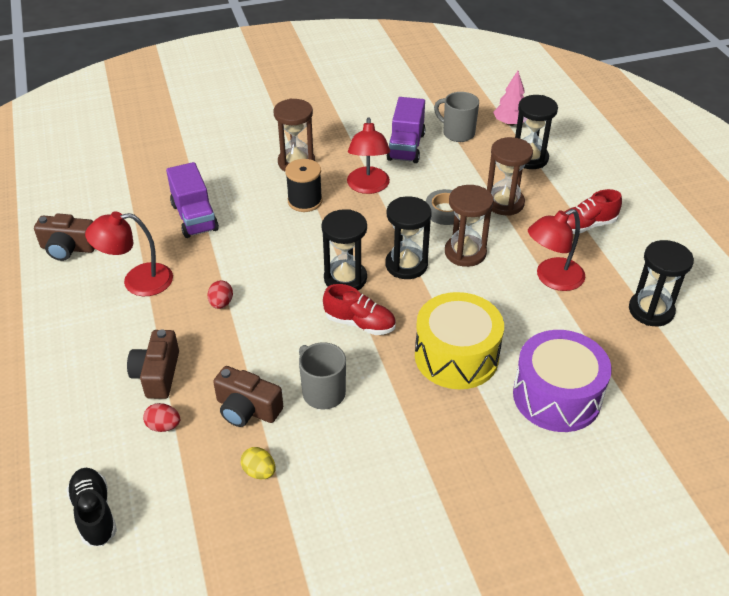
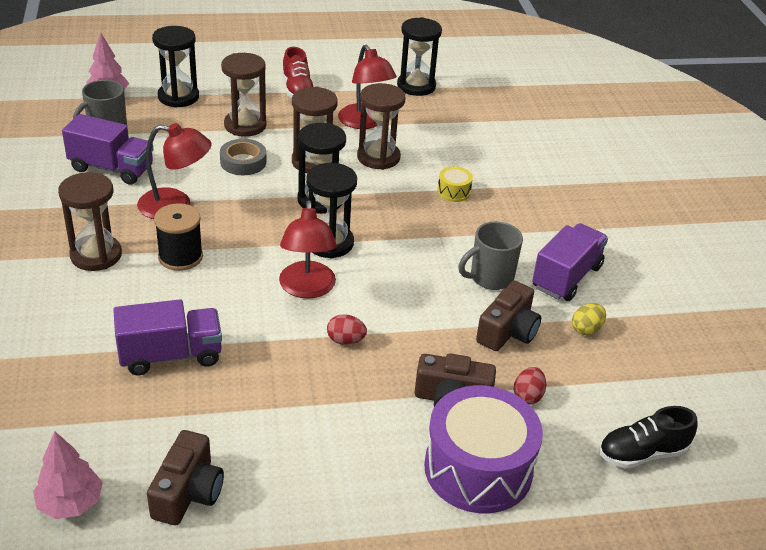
camera: 85 degrees left, 5 degrees down
red lamp [85,211,173,296] -> red lamp moved to [279,200,337,299]
red shoe [323,284,396,335] -> none
yellow drum [415,292,504,389] -> yellow drum [437,166,473,202], size x0.42
purple drum [513,330,612,432] -> purple drum moved to [424,385,543,513]
none -> pink tree [33,431,103,519]
none -> brown hourglass [357,83,406,170]
none -> purple truck [532,223,608,301]

